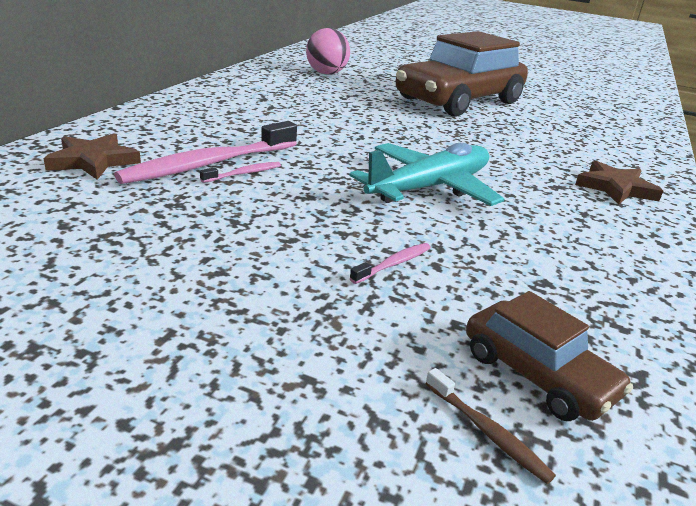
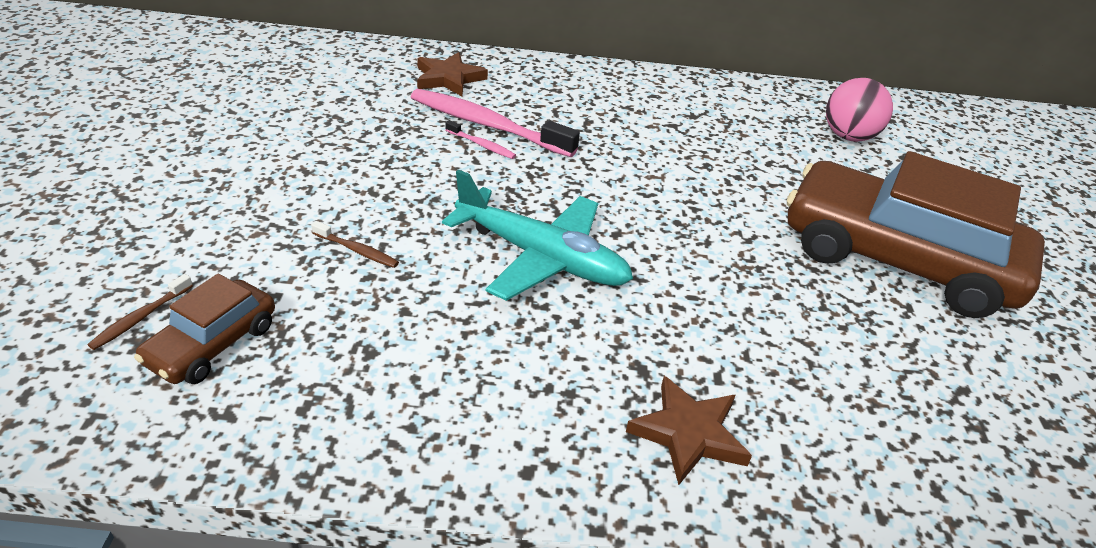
camera: 70 degrees right, 10 degrees up
pink toothbrush [350,243,431,284] -> brown toothbrush [311,221,399,268]

